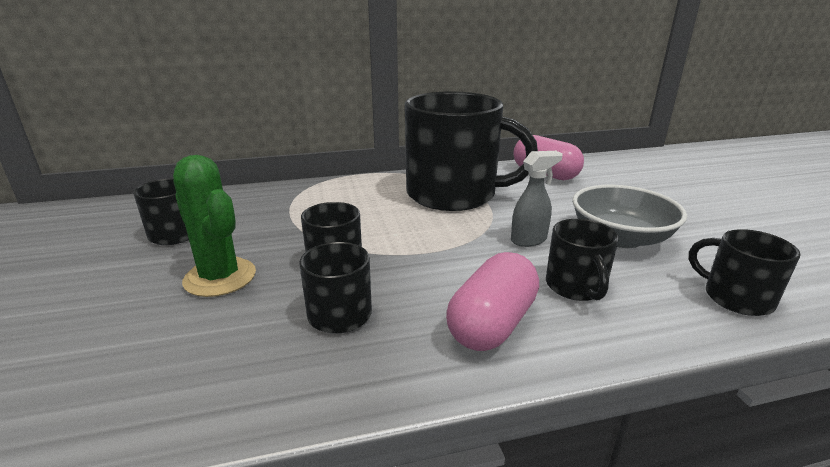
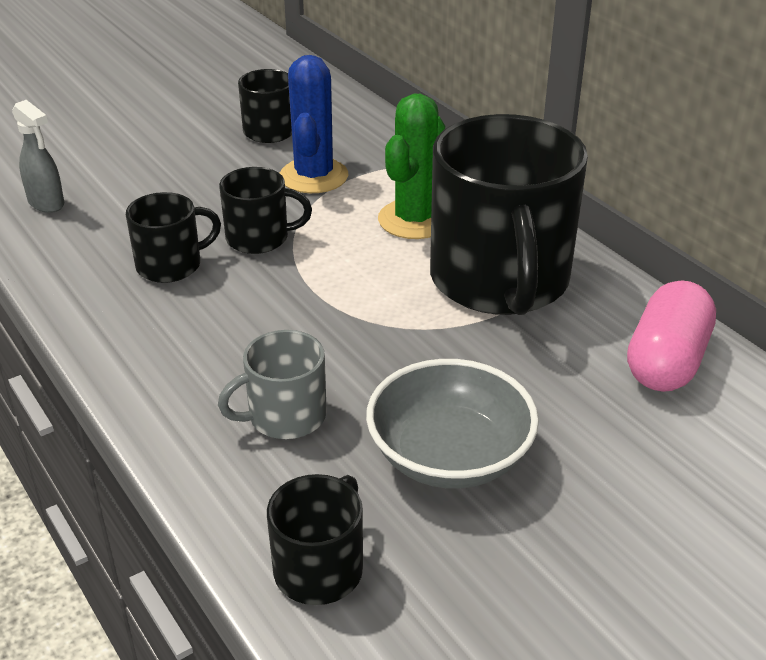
camera: 70 degrees right, 10 degrees up
green cactus [173,155,256,297] -> green cactus moved to [378,93,445,239]
pink capsule [446,252,539,351] -> none
grey spray bottle [511,151,563,247] -> grey spray bottle moved to [12,100,64,213]
black mug [546,219,619,301] -> grey mug [218,330,327,439]
none -> blue cactus [280,55,348,193]

